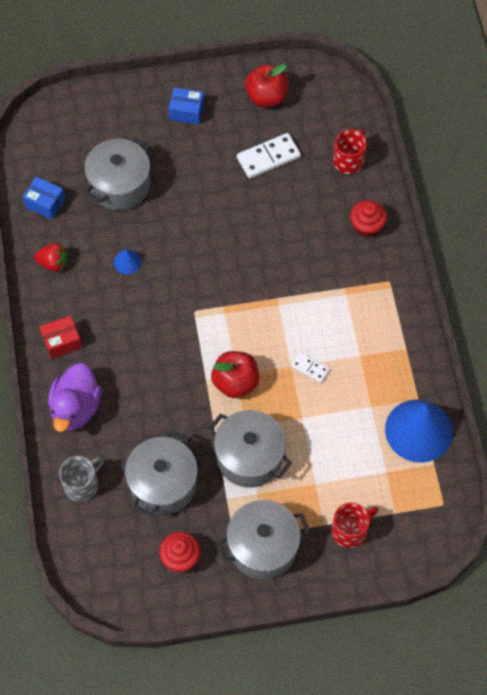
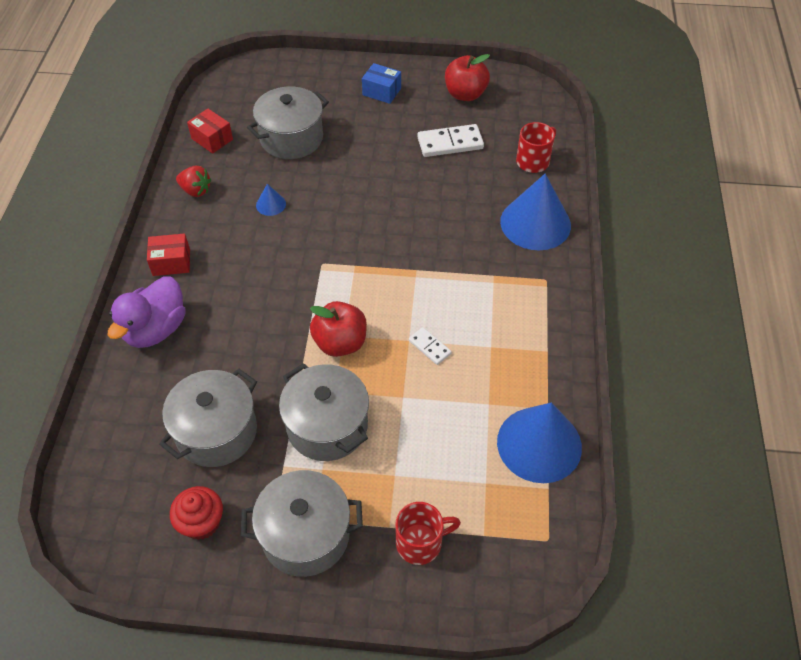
camera: 15 degrees right, 10 degrees down
blue box [23,177,65,219] -> red box [187,109,233,154]
grey mug [59,456,104,502] -> none
red cupcake [350,200,387,238] -> blue cone [500,174,571,250]

